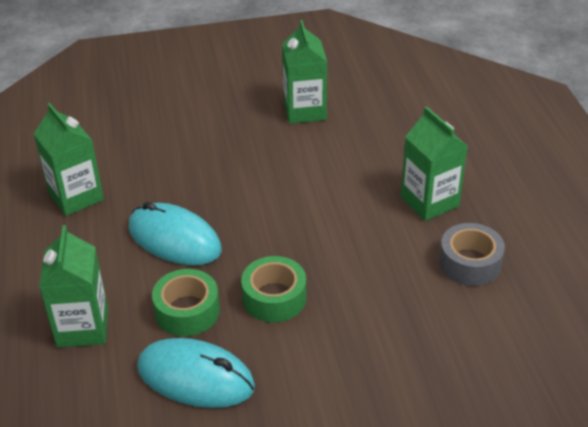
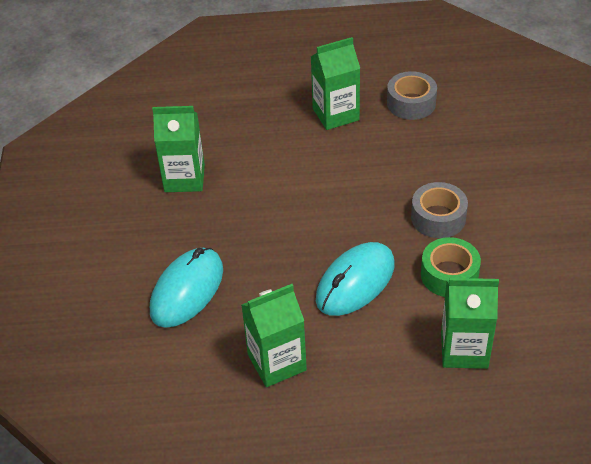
camera: 80 degrees left, 5 degrees up
turquoise mouse [137,338,255,408] -> turquoise mouse moved to [150,248,223,328]
green tape [241,256,306,322] -> grey tape [411,182,468,238]

